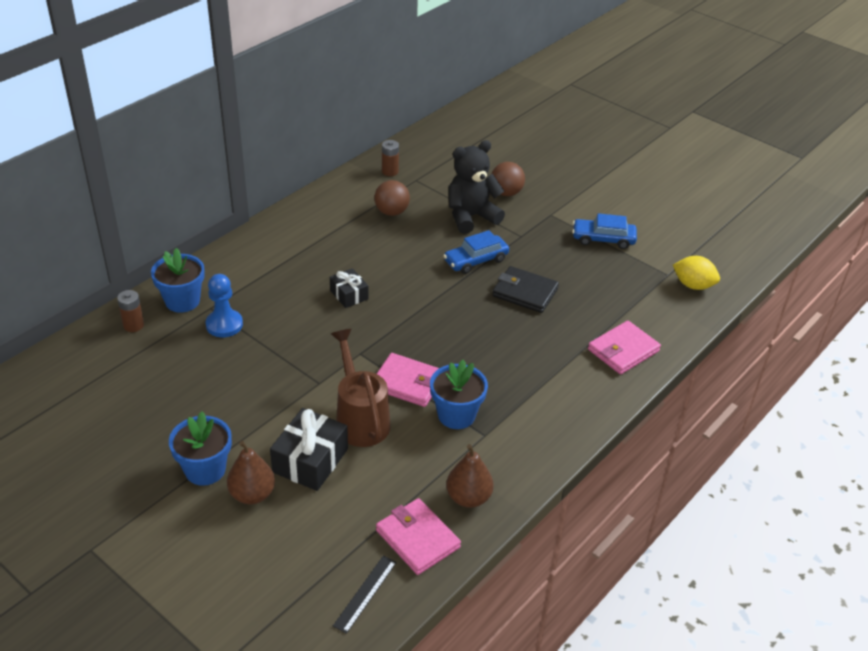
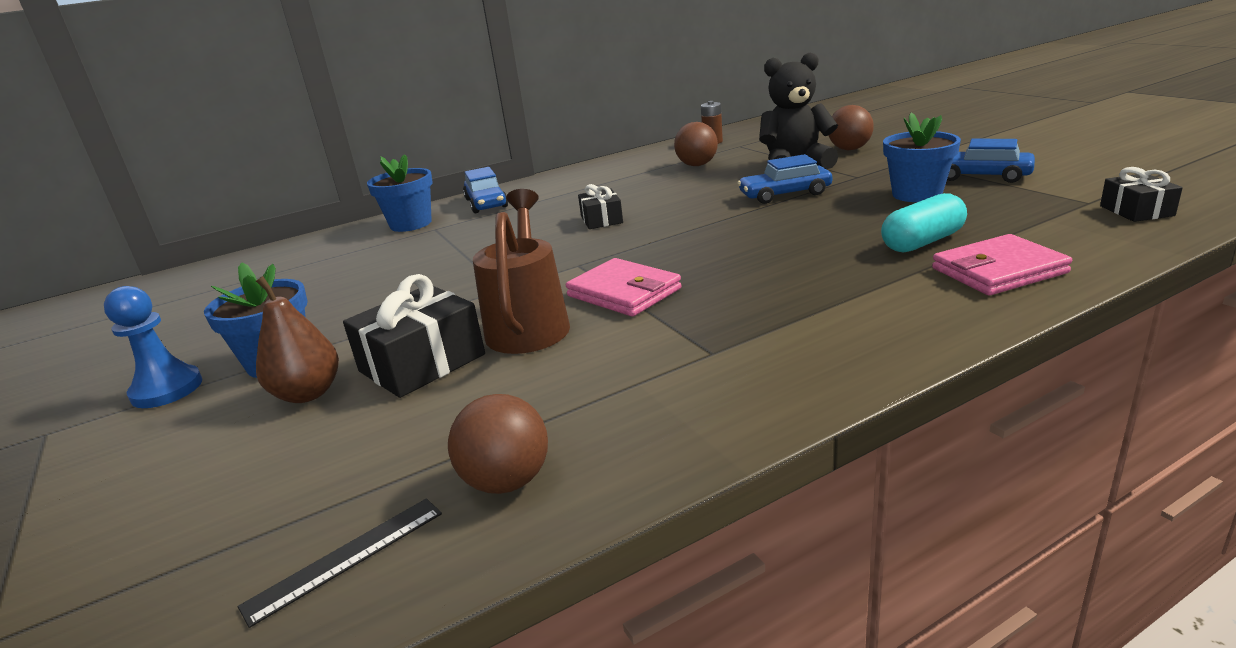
camera: 25 degrees right, 15 degrees down
brown battery [117,290,144,332] -> none
blue pawn [205,274,243,337] -> blue pawn moved to [104,286,202,408]
pink wallet [376,498,461,575] -> brown ball [448,394,548,494]
blue flower pot [430,360,488,429] -> blue flower pot moved to [883,112,961,202]
brown pear [446,444,494,508] -> none
black wallet [492,266,559,313] -> none
yellow lemon [673,256,720,290] -> black gift [1100,167,1183,222]
none -> blue car [463,167,508,213]
none -> turquoise capsule [881,193,967,252]

